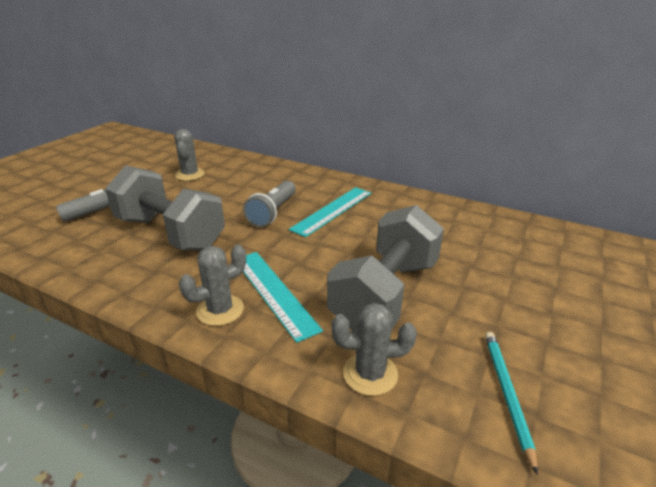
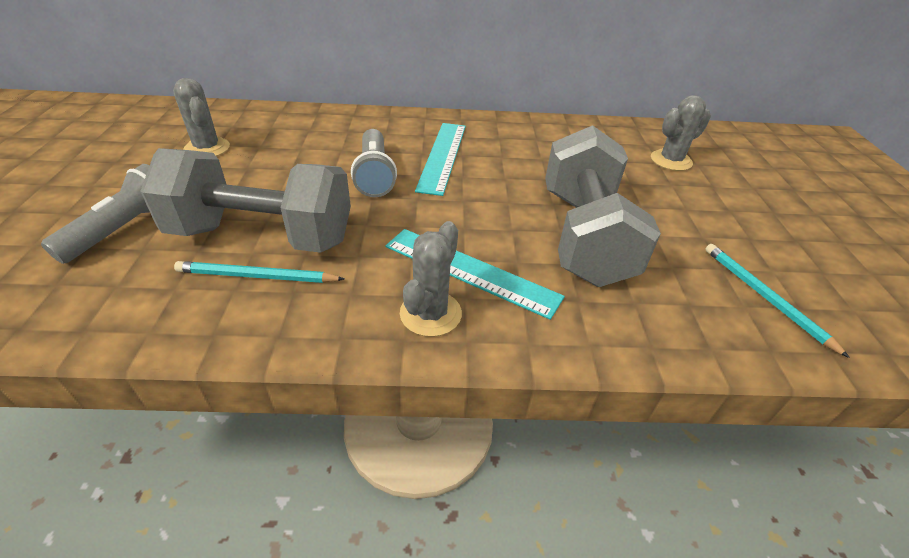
camera: 30 degrees left, 10 degrees up
grey cactus [332,303,417,396] -> grey cactus moved to [651,95,711,171]
none -> turquoise pencil [174,261,344,283]

